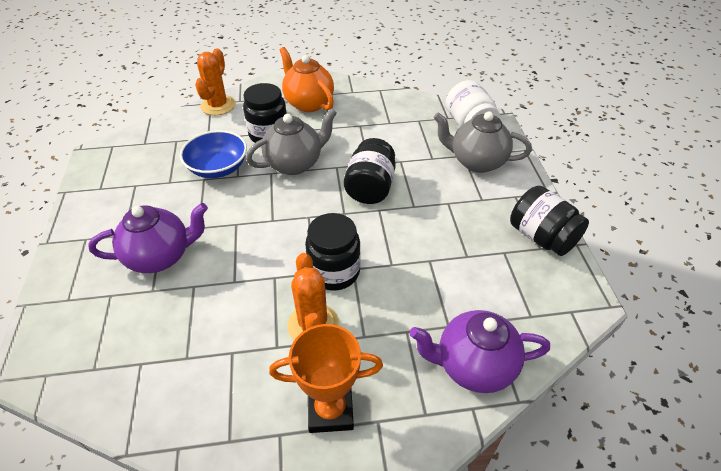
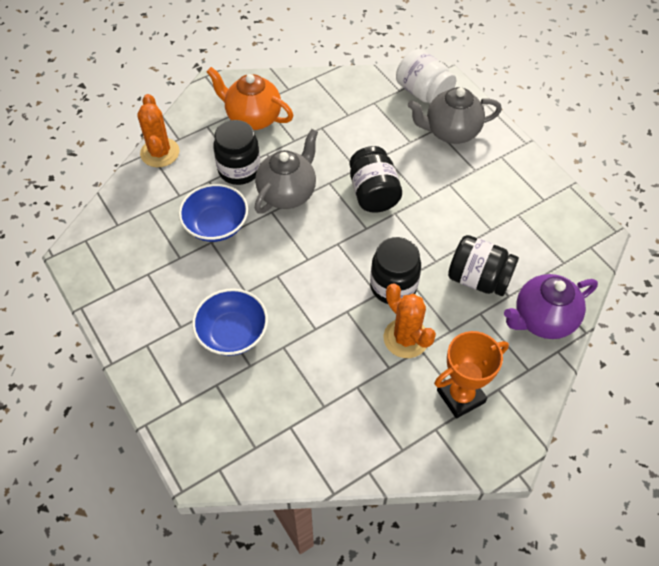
camera: 25 degrees left, 10 degrees up
purple teapot [88,203,208,273] -> blue bowl [192,288,268,356]
black jar [510,186,589,256] -> black jar moved to [448,235,519,296]

